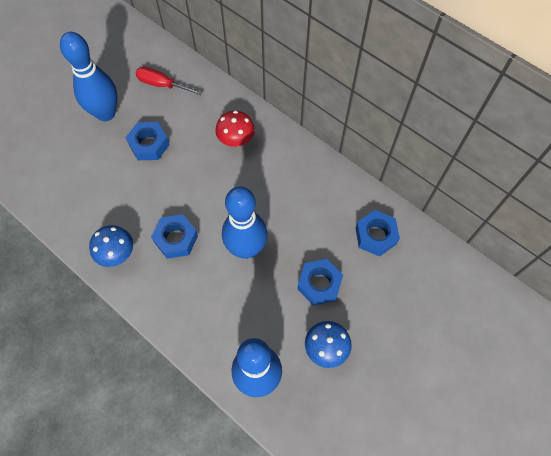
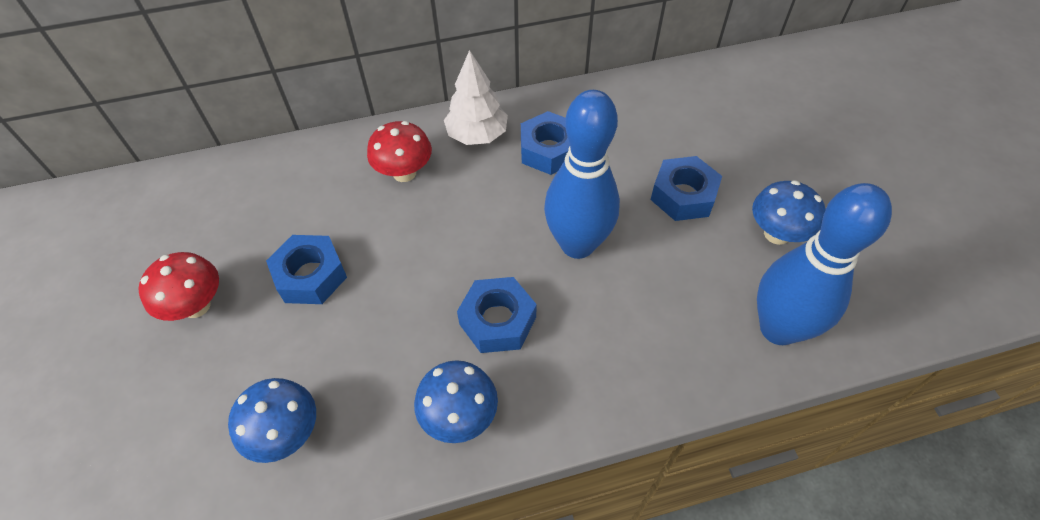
camera: 55 degrees left, 10 degrees down
blue bowling pin [60,32,117,121] -> red mushroom [138,252,219,321]
red screwdriver [136,67,202,95] -> none
blue nut [355,210,400,256] -> blue nut moved to [521,111,570,175]
none -> blue mushroom [228,378,316,463]
none -> white tree [444,50,508,145]

